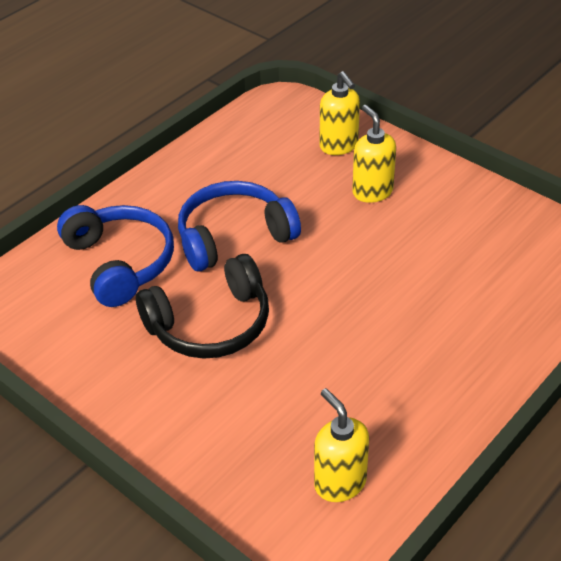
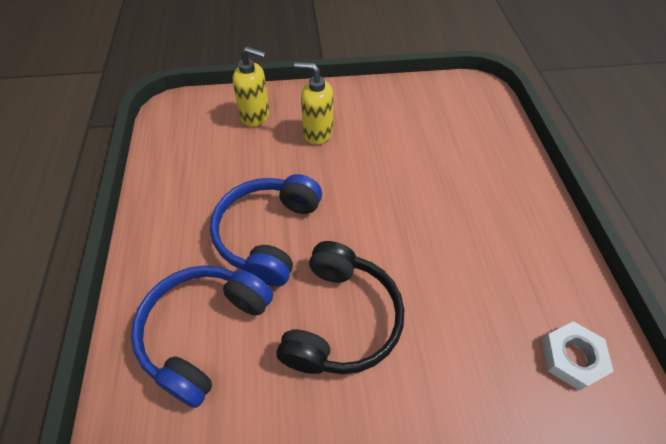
camera: 50 degrees left, 10 degrees up
blue headphones [57,205,174,307] -> blue headphones turned 75 degrees counterclockwise [131,265,273,408]
yellow soap dispenser [314,388,369,502] -> white nut [542,321,614,391]

